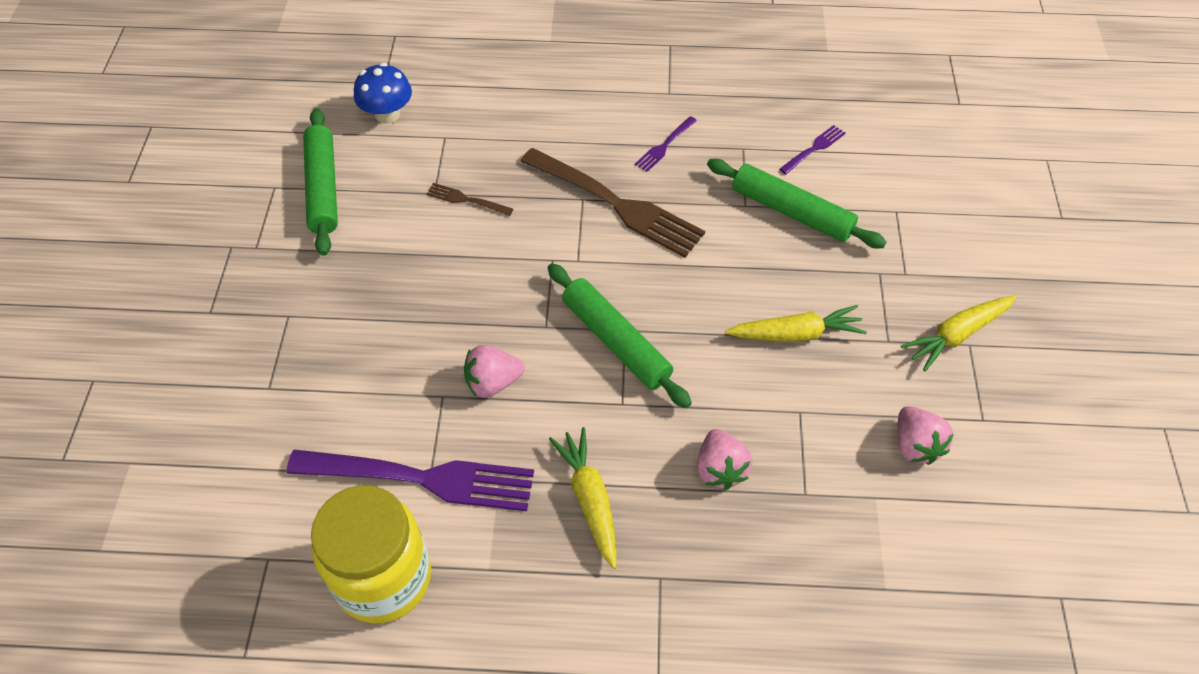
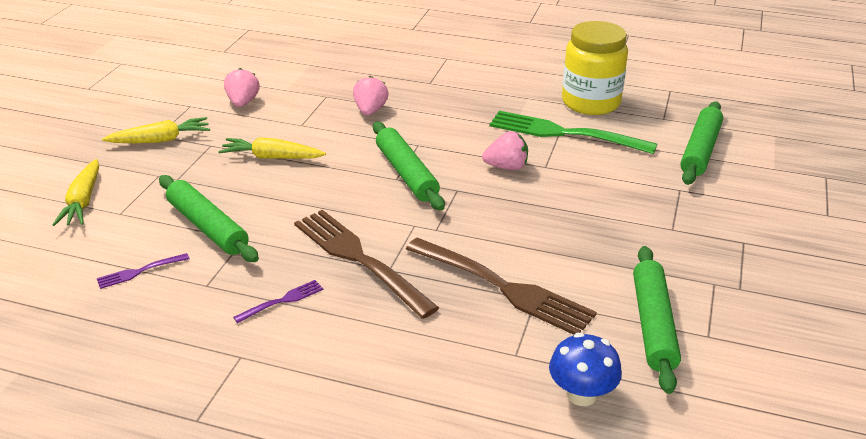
camera: 165 degrees left, 20 degrees down
purple fork [286,449,534,511] -> green fork [490,111,657,154]
brown fork [426,183,513,216] -> brown fork [406,237,597,335], size x2.27
yellow carrot [549,427,617,569] -> yellow carrot moved to [52,159,99,226]
none -> green rolling pin [680,101,723,185]

